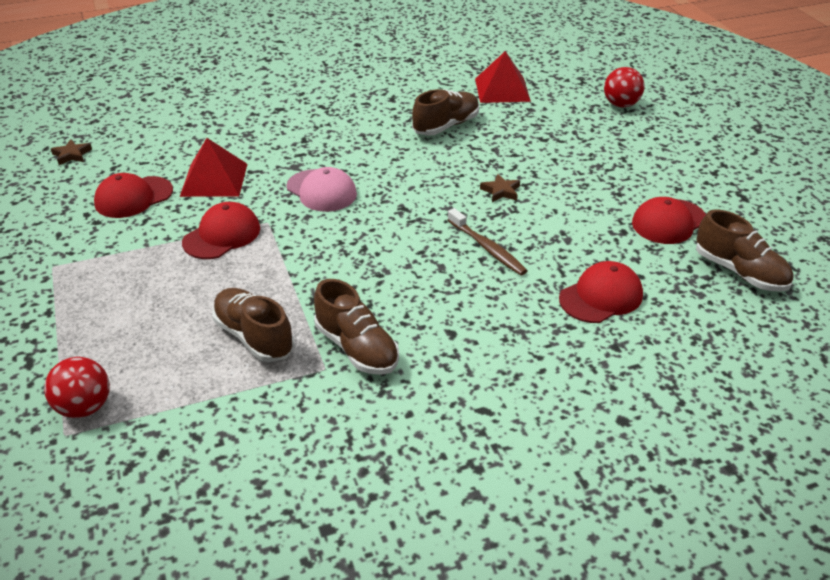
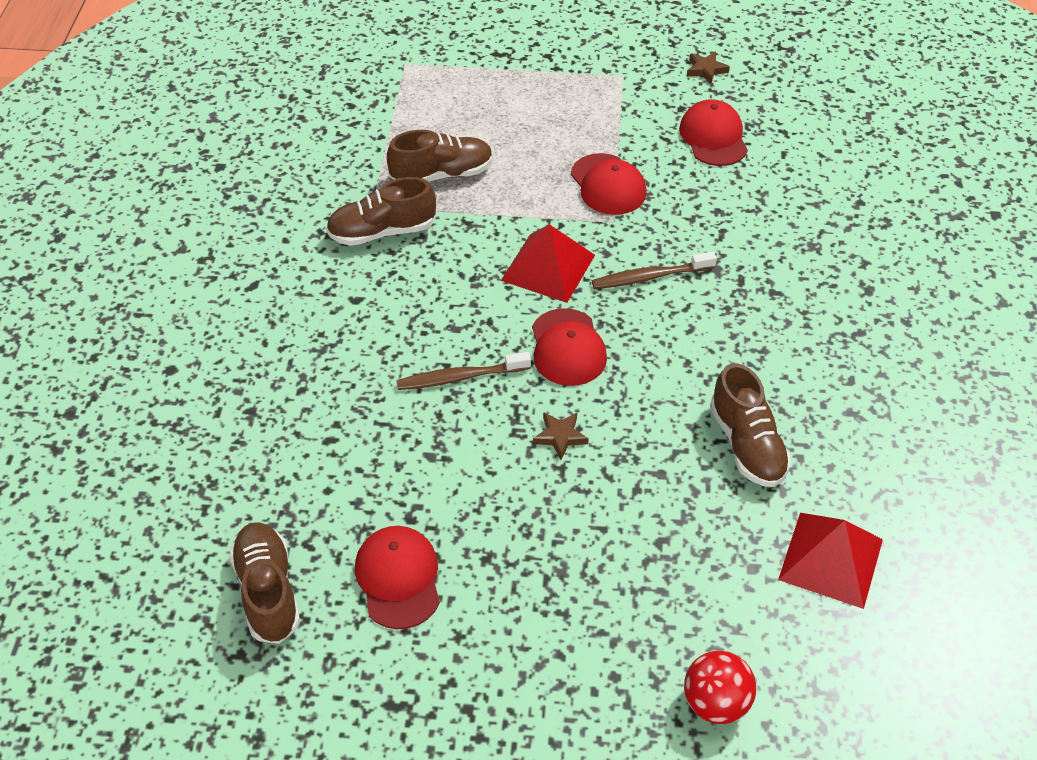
camera: 115 degrees right, 10 degrees up
red ball [44,357,110,418] -> none
brown star [51,139,92,165] -> brown star moved to [687,52,730,84]
red pyramid [180,138,247,197] -> red pyramid moved to [501,224,595,303]
pink cap [286,167,357,212] -> brown toothbrush [592,251,717,289]
red cap [559,261,643,323] -> red cap moved to [532,308,607,386]
brown shoe [696,209,793,292] -> brown shoe turned 90 degrees clockwise [229,522,300,644]

